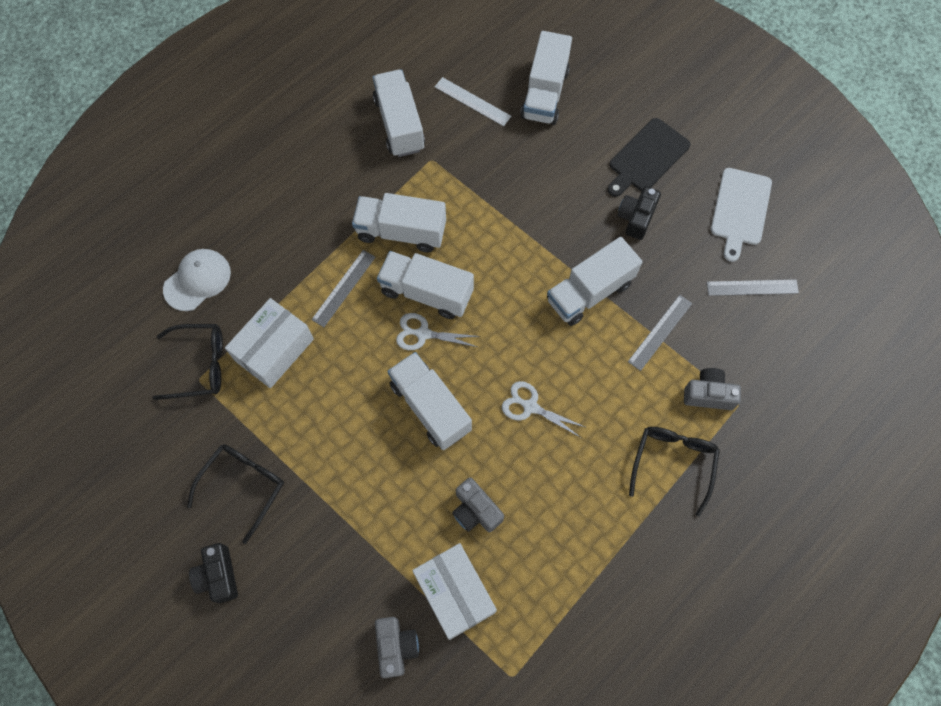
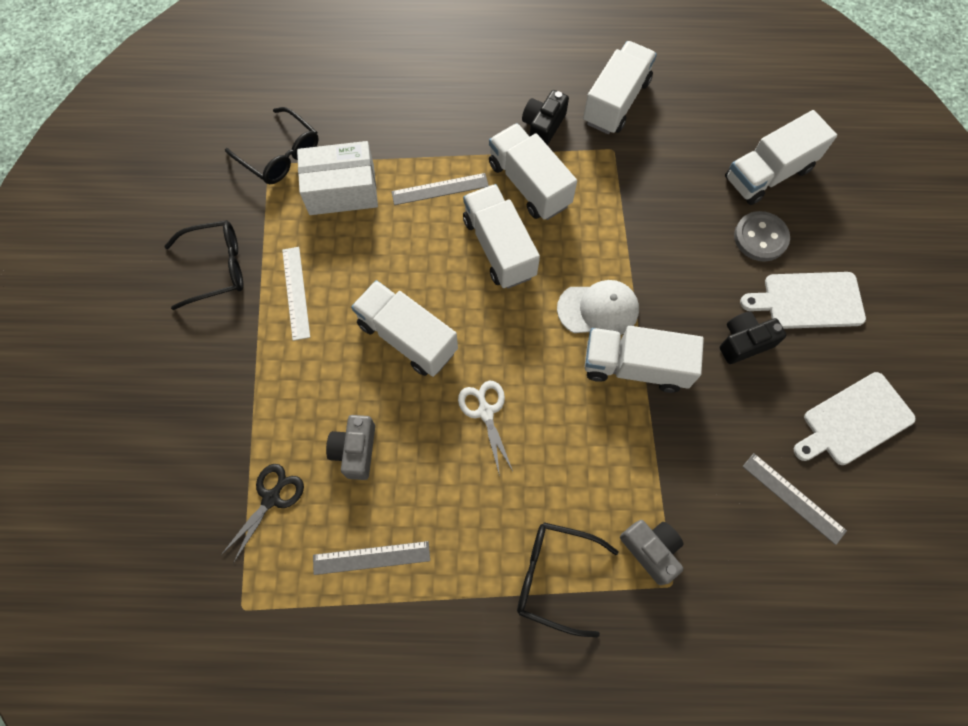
camera: 45 degrees right, 0 degrees up
white cap [163,249,231,311] -> white cap moved to [557,280,639,335]
black camera [189,543,238,603] -> black camera moved to [522,90,569,145]
grey camera [375,617,419,678] -> none
white truck [387,352,472,450] -> white truck turned 60 degrees counterclockwise [351,280,458,377]
white scissors [396,313,480,350] -> none
white box [412,543,497,640] -> black scissors [221,464,304,562]
white ruler [435,77,511,126] -> white ruler moved to [282,247,310,341]
black cutting board [608,118,691,197] -> white cutting board [740,272,866,329]
grey ruler [628,295,692,371] -> grey ruler moved to [313,541,430,575]
black glasses [629,427,720,516] -> black glasses turned 135 degrees counterclockwise [517,522,619,637]
none -> grey button [734,211,790,262]

